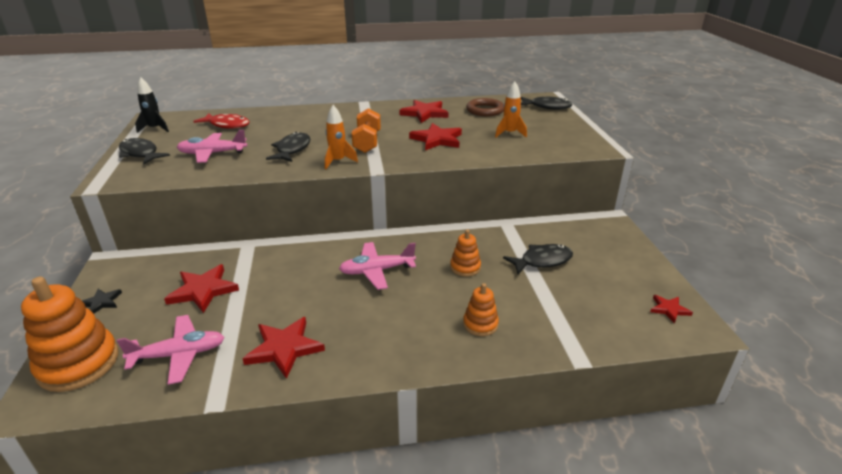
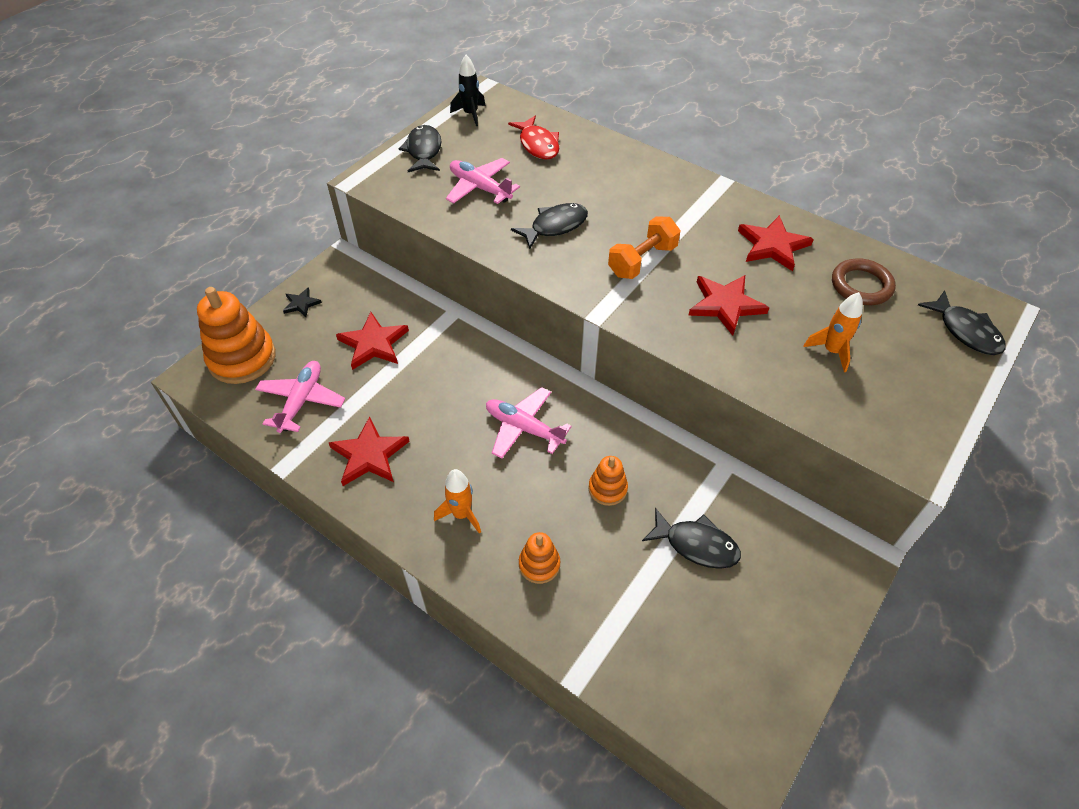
camera: 45 degrees right, 20 degrees up
pink plane [117,315,225,385] -> pink plane turned 105 degrees counterclockwise [255,361,345,433]
orange rocket [325,105,358,169] -> orange rocket moved to [434,469,481,534]
red star [650,295,693,324] -> none

